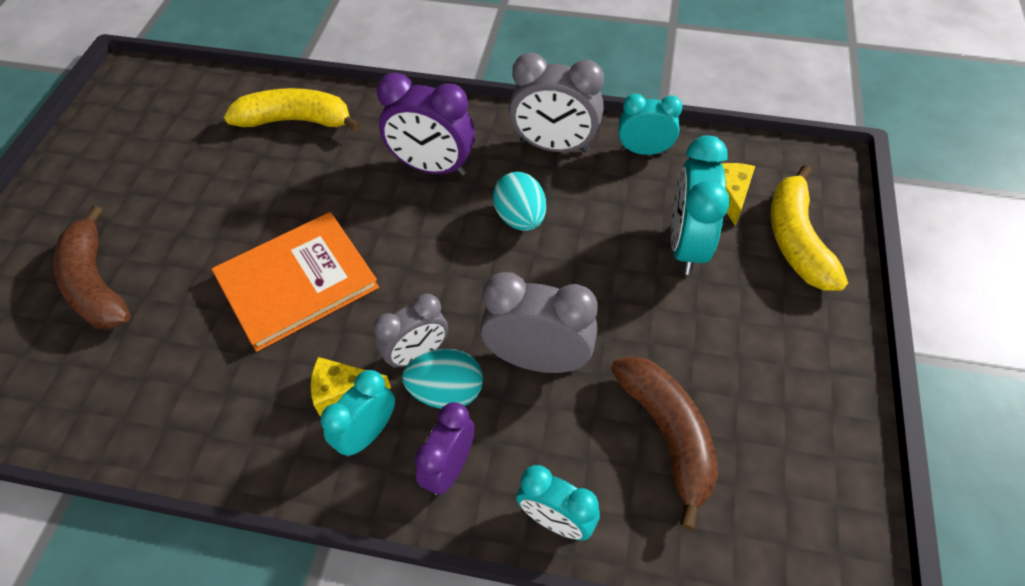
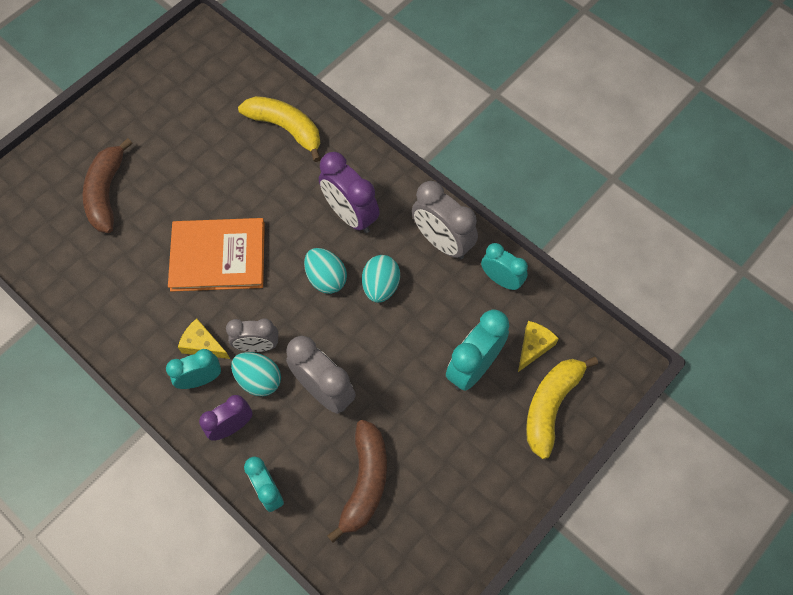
camera: 30 degrees right, 10 degrees up
none -> turquoise egg [304,248,347,294]

